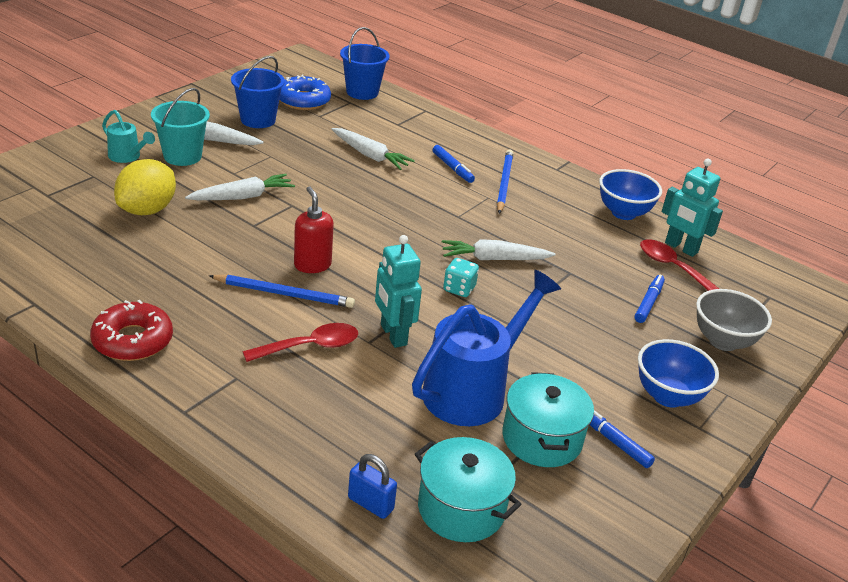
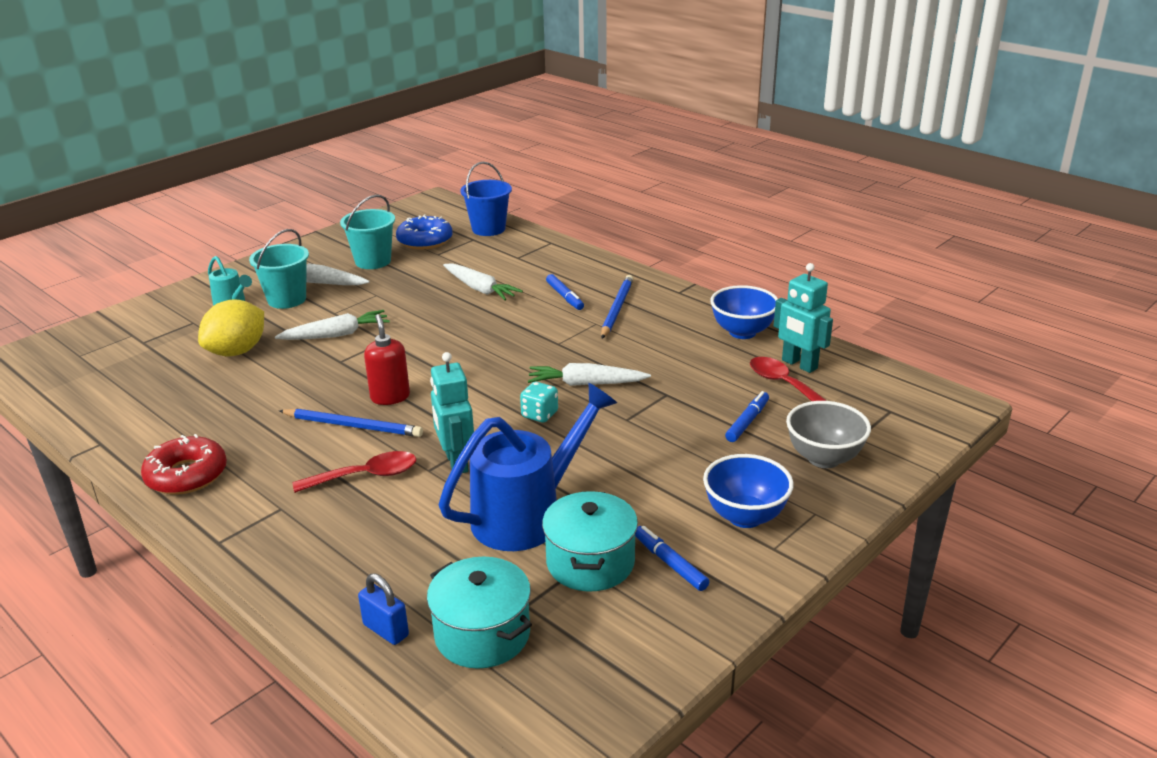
camera: 10 degrees right, 5 degrees down
blue bucket [231,56,285,128] -> turquoise bucket [340,195,395,269]

